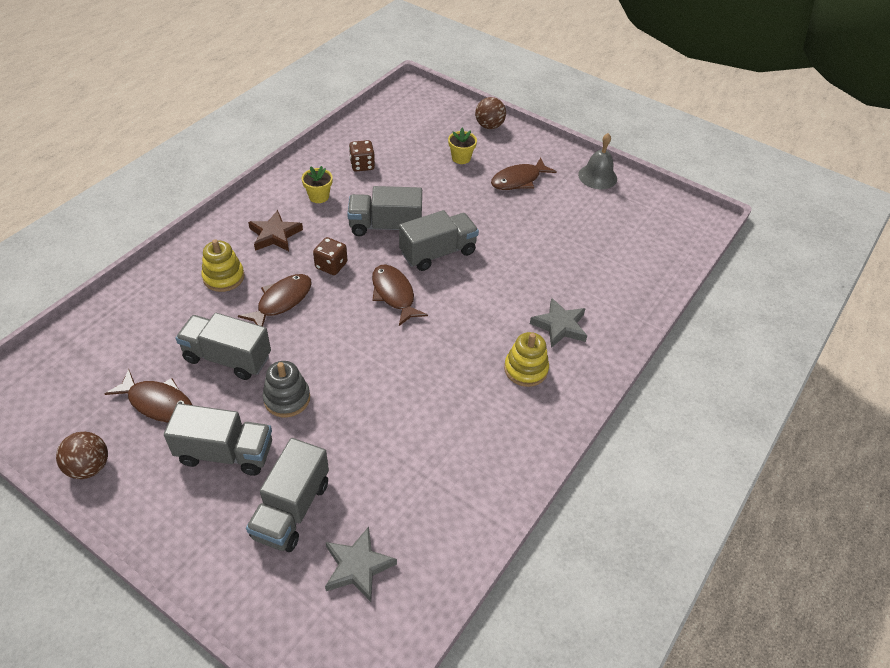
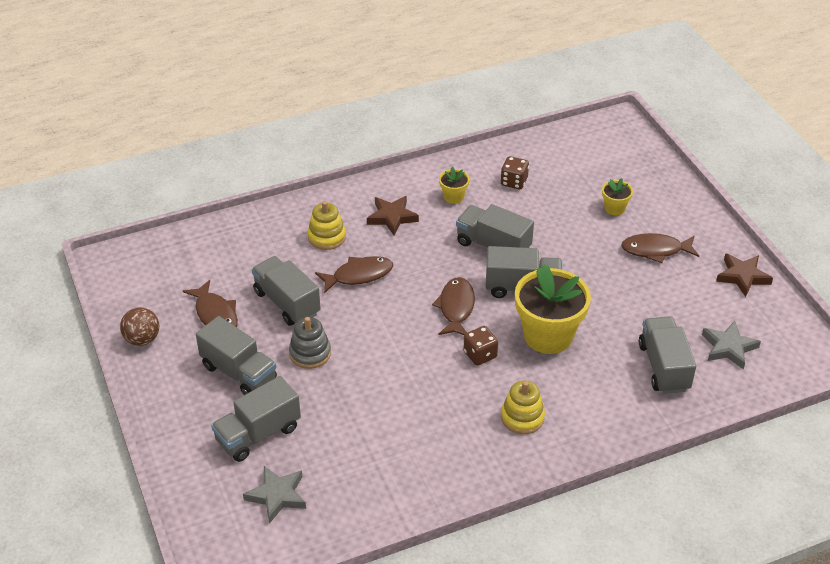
camera: 35 degrees right, 5 degrees down
brown dice [313,237,347,275] -> brown dice moved to [463,326,498,366]
brown ball [475,97,506,129] -> none
grey star [530,298,587,348] -> grey star moved to [702,321,761,370]
grey bell [578,133,617,189] -> brown star [716,253,773,297]
none -> yellow flower pot [515,264,591,354]
none -> grey truck [639,316,696,394]

